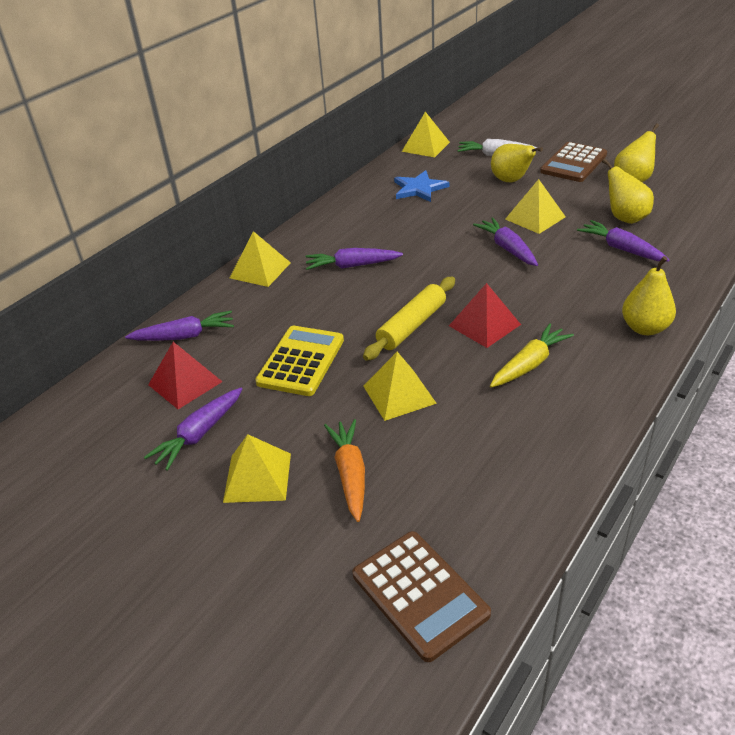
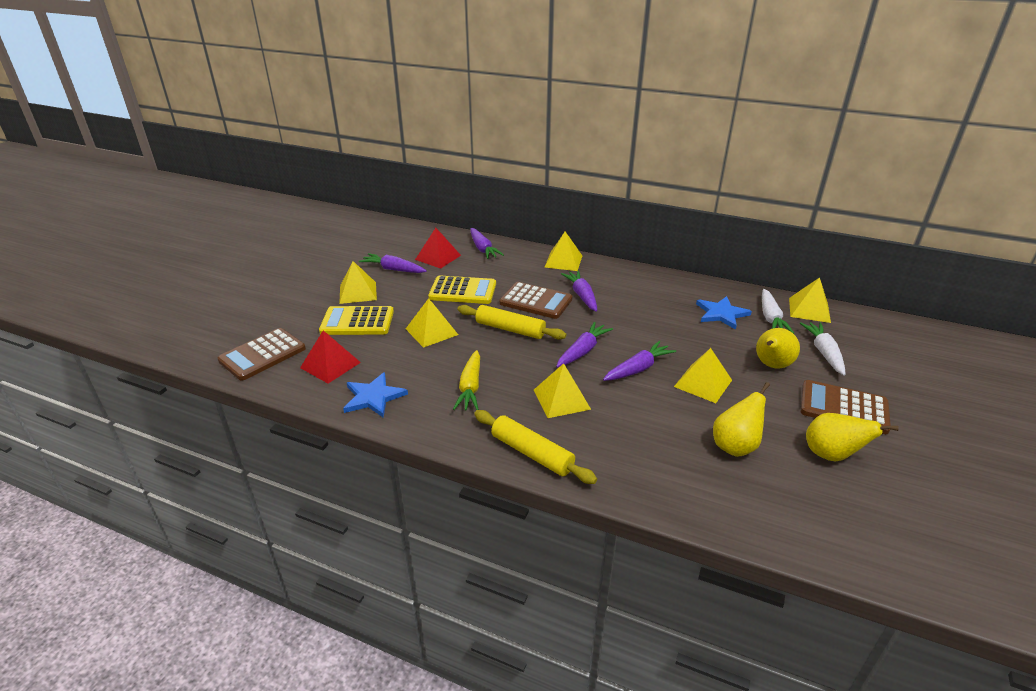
camera: 75 degrees right, 5 degrees down
orange carrot [324,419,365,522] -> yellow calculator [319,306,394,335]
red pyramid [449,283,521,348] -> red pyramid moved to [300,330,361,384]
yellow carrot [490,323,574,388] -> yellow carrot turned 60 degrees clockwise [453,350,480,410]
purple carrot [577,220,669,262] -> purple carrot moved to [556,322,613,368]
yellow pear [622,256,676,335] -> yellow rolling pin [474,410,597,484]
none -> blue star [343,372,408,418]
none -> brown calculator [499,282,572,319]
none -> yellow pyramid [534,363,591,418]
none -> white carrot [762,289,794,334]

